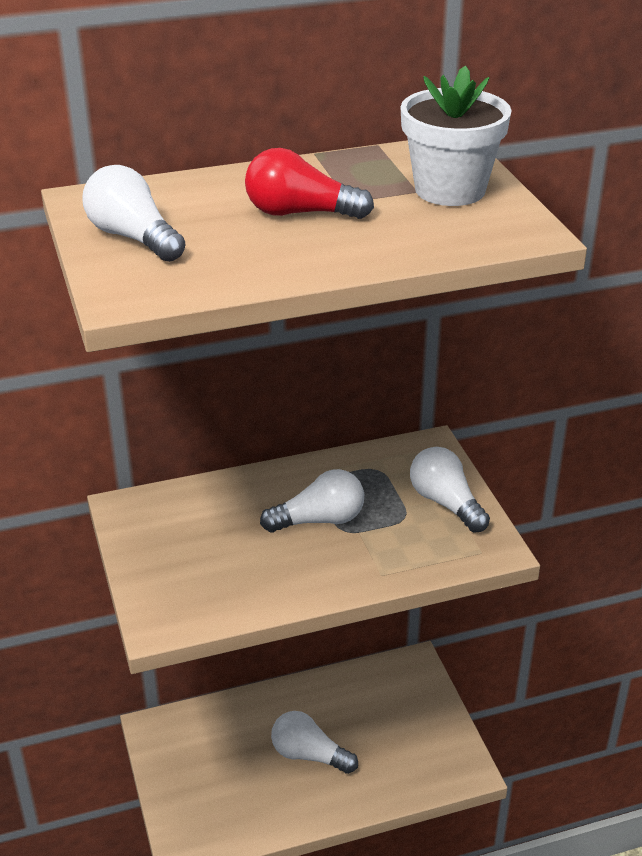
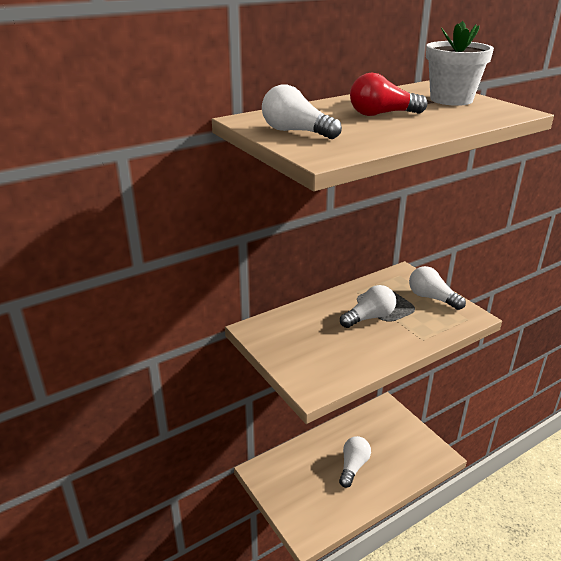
camera: 15 degrees left, 5 degrees down
white light bulb [271,711,358,774] -> white light bulb turned 105 degrees clockwise [339,436,371,488]

